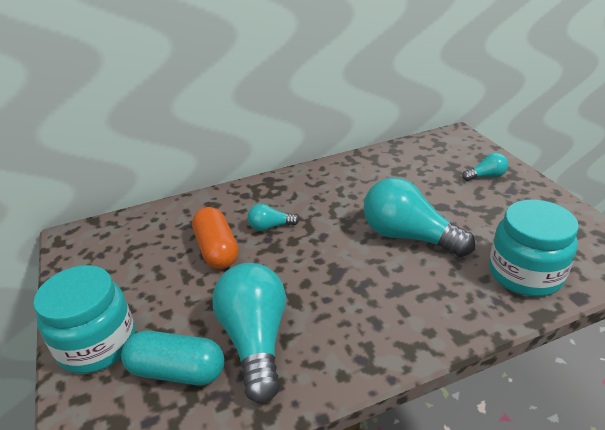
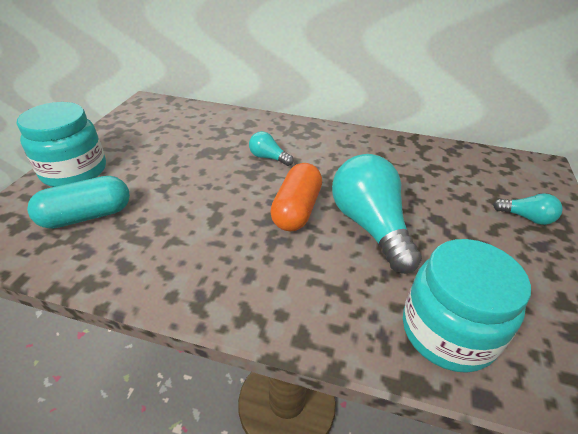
camera: 35 degrees right, 5 degrees up
turquoise capsule [121,331,225,385] -> turquoise capsule turned 75 degrees counterclockwise [27,176,130,229]
orange capsule [192,207,238,269] -> orange capsule moved to [270,163,322,232]
turquoise light bulb [212,263,286,403] -> none

